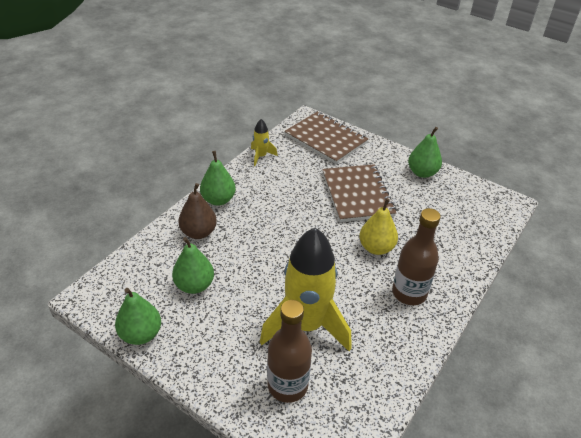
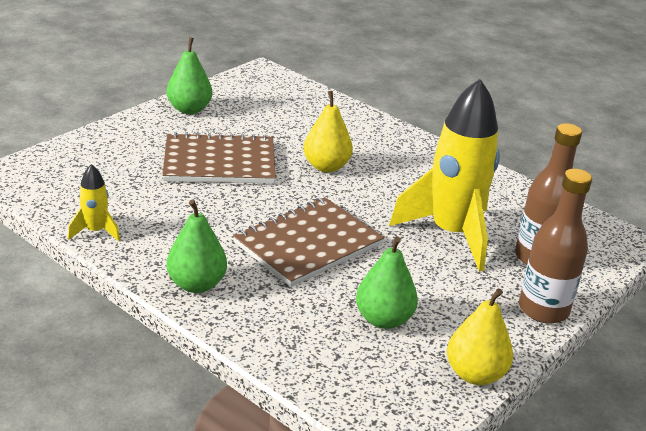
camera: 85 degrees left, 10 degrees down
green pear [115,288,161,345] -> yellow pear [447,288,513,385]
brown pear [178,183,217,239] -> none
brown notebook [284,112,368,164] -> brown notebook moved to [233,197,384,287]
brown bottle [392,208,441,305] -> brown bottle moved to [519,169,592,324]

